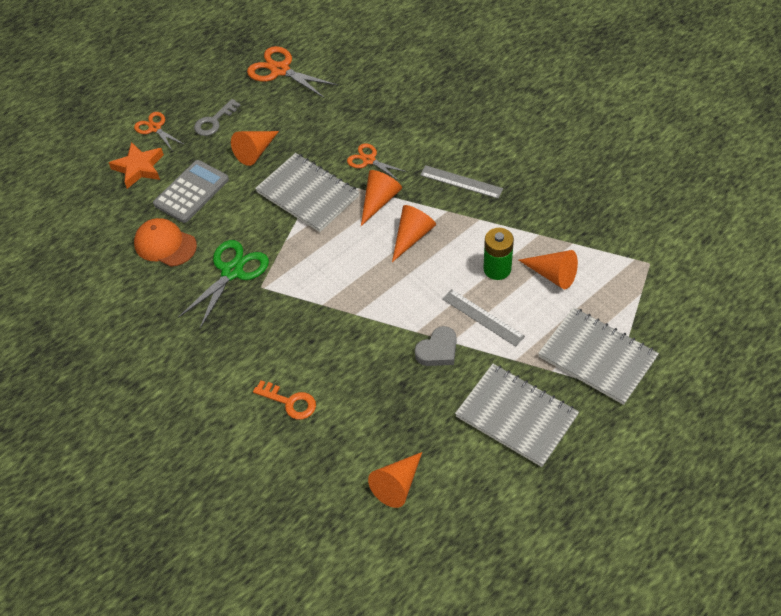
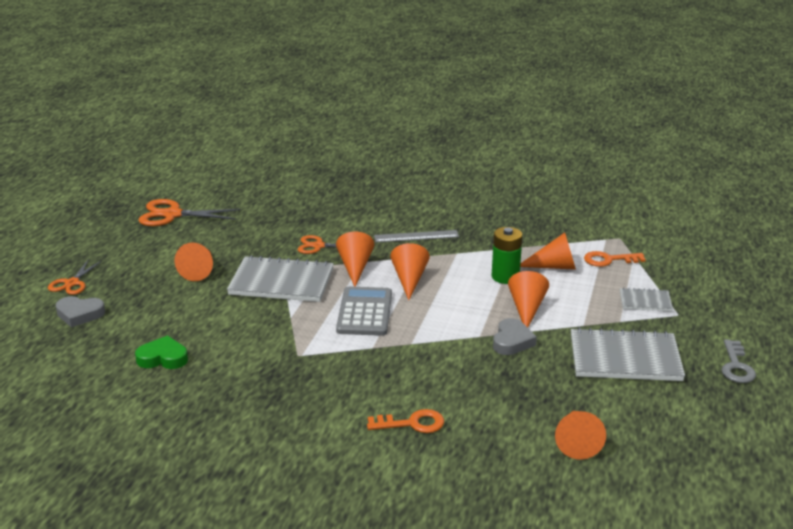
camera: 35 degrees left, 25 degrees down
orange star [109,142,164,189] -> grey heart [56,296,105,327]
orange scissors [134,112,185,150] -> orange scissors turned 90 degrees counterclockwise [48,259,103,295]
orange cap [134,218,197,267] -> green heart [135,335,188,369]
grey calculator [153,160,229,223] -> grey calculator moved to [336,286,392,336]
green scissors [178,240,269,328] -> none
grey key [194,99,241,136] -> grey key moved to [722,340,756,383]
grey ruler [442,289,525,347] -> orange cone [508,271,549,327]
grey notebook [538,307,659,405] -> grey notebook [620,288,673,311], size x0.51
none -> orange key [584,251,646,267]

